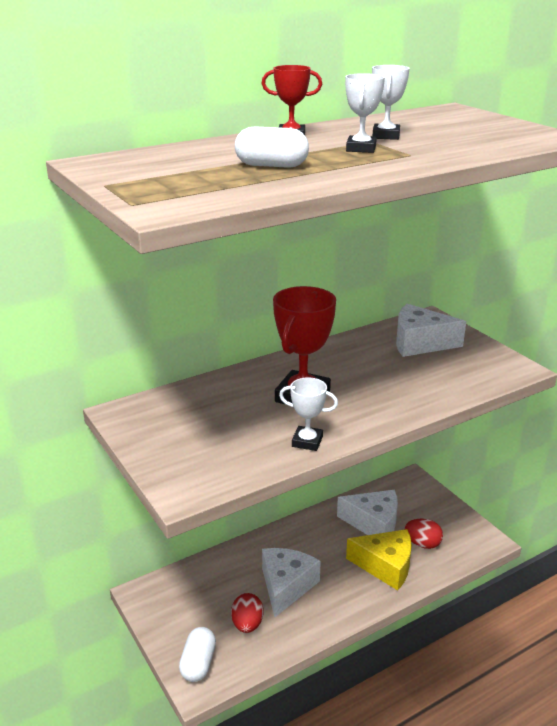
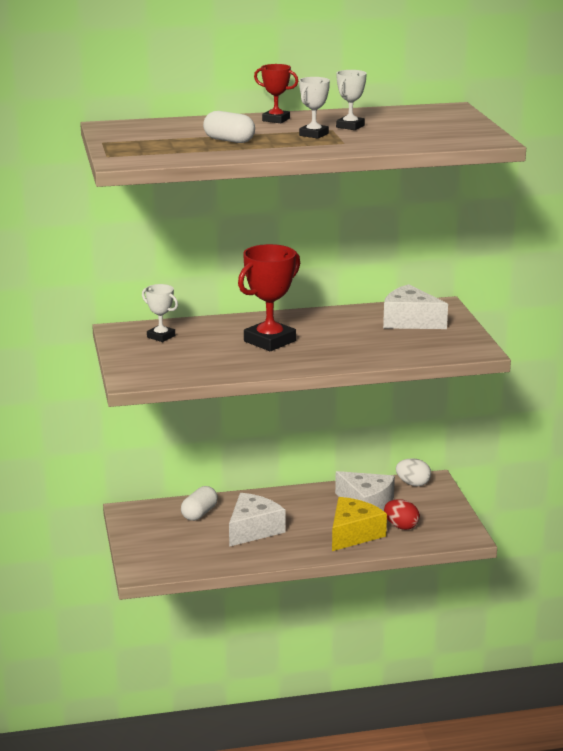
camera: 20 degrees right, 5 degrees down
white capsule [179,627,216,682] -> white capsule moved to [181,486,218,521]
red egg [231,593,264,633] -> none
white trophy [279,377,338,451] -> white trophy moved to [142,284,178,342]
yellow cheese [346,529,412,591] -> yellow cheese turned 90 degrees counterclockwise [332,497,387,551]
none -> white egg [396,458,431,486]

